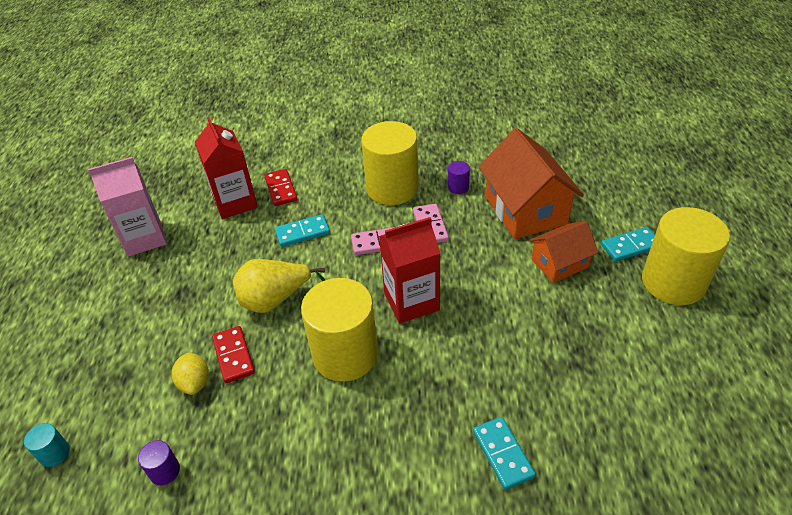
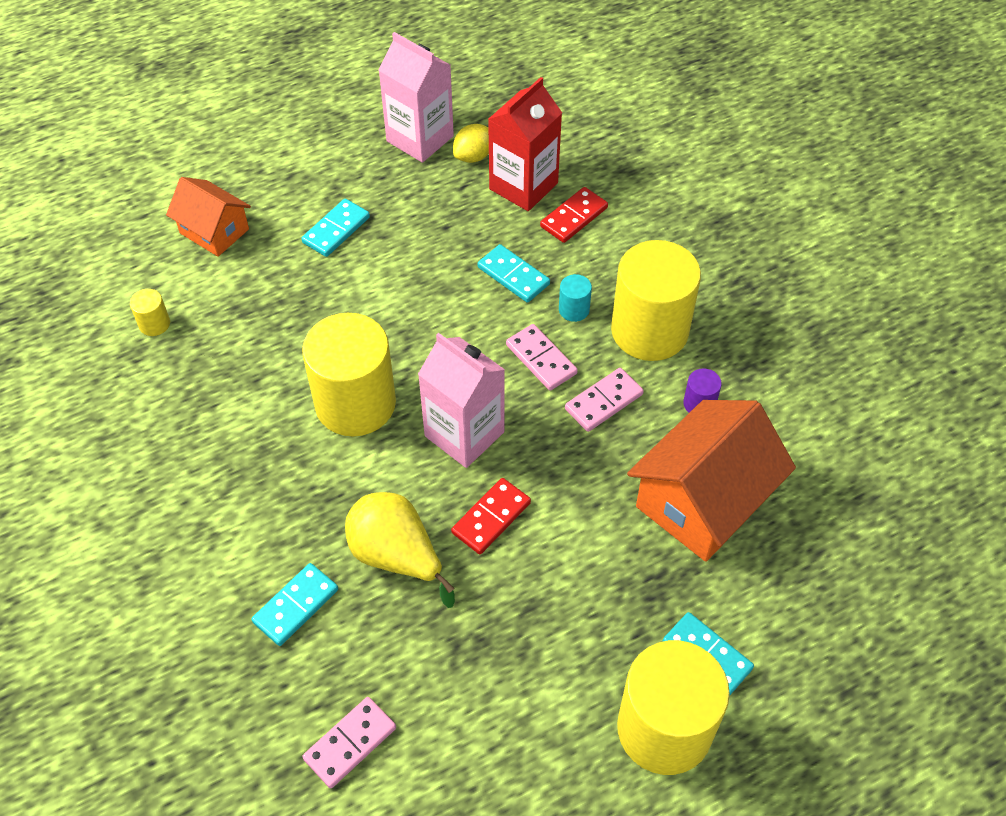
camera: 60 degrees right, 10 degrees up
turquoise cylinder [24,423,70,467] -> turquoise cylinder moved to [559,274,592,322]
purple cylinder [138,440,180,485] -> yellow cylinder [130,289,170,336]
yellow lemon [172,352,209,395] -> yellow lemon moved to [453,124,489,163]
red domino [212,326,255,383] -> red domino moved to [451,478,531,554]
yellow pear [233,259,325,313] -> yellow pear moved to [345,492,455,608]
red carton [379,217,440,323] -> pink carton [418,333,505,468]
orange house [529,221,598,283] -> orange house moved to [166,177,251,257]
none -> turquoise domino [301,199,370,257]
none -> pink domino [302,697,396,788]

